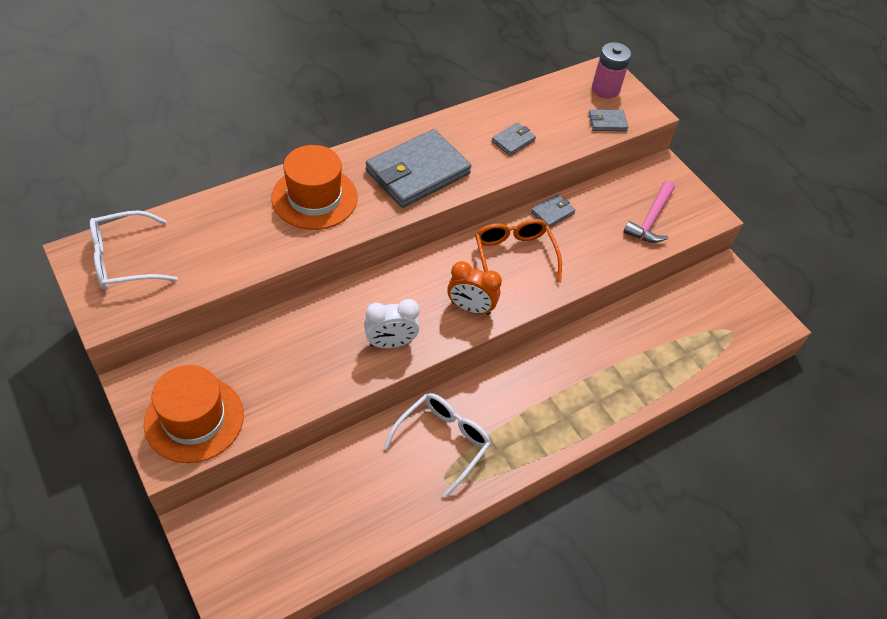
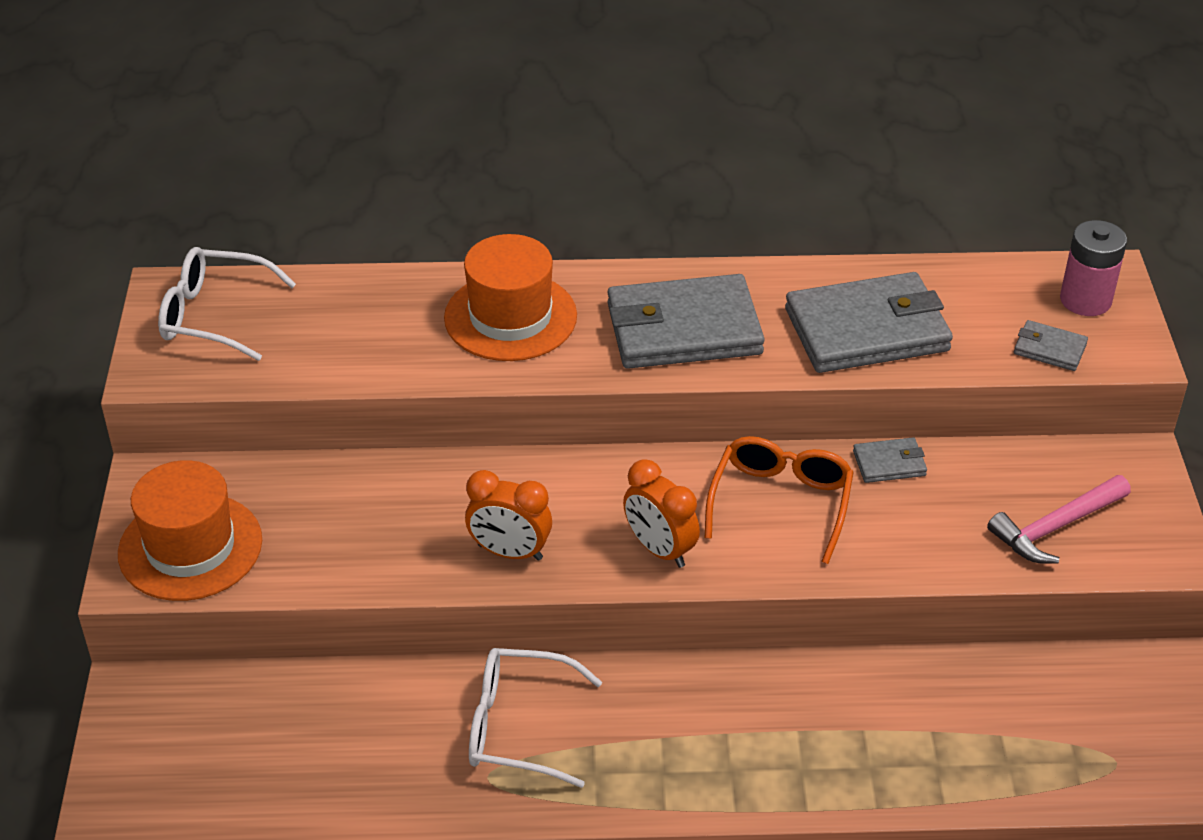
camera: 35 degrees right, 10 degrees down
white clock [364,299,420,348] -> orange clock [465,470,552,561]
white glasses [383,393,491,498] -> white glasses turned 150 degrees counterclockwise [469,648,602,788]
grey wallet [492,122,536,156] -> grey wallet [785,272,953,373], size x2.25

